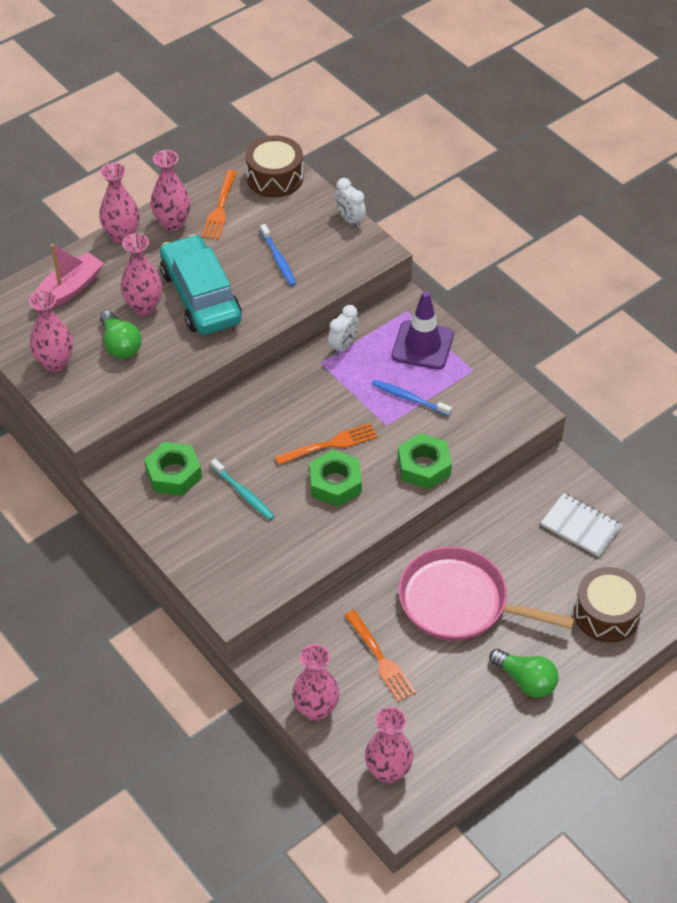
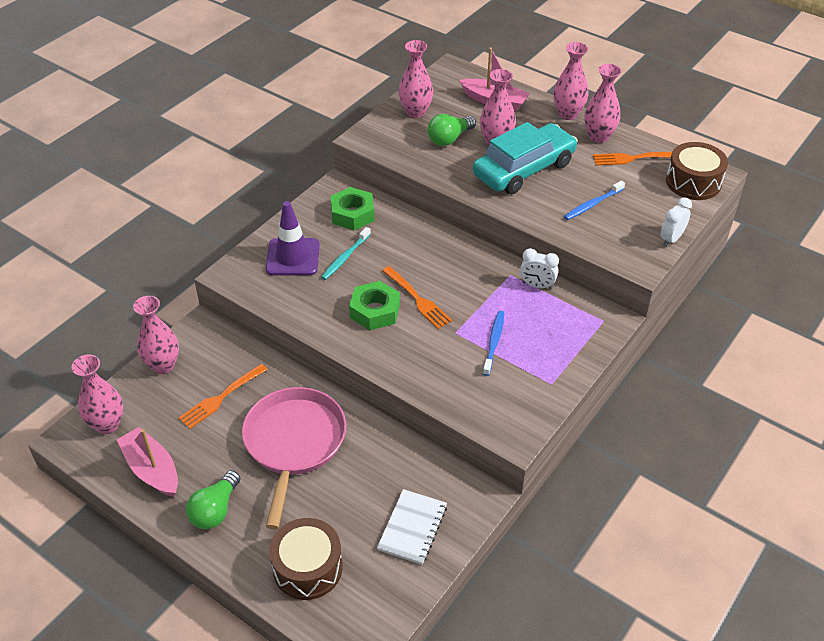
camera: 75 degrees right, 5 degrees down
purple traffic cone [392,291,454,369] -> purple traffic cone moved to [266,201,320,276]
green nut [397,433,452,489] -> none
none -> pink boat [117,427,178,497]

